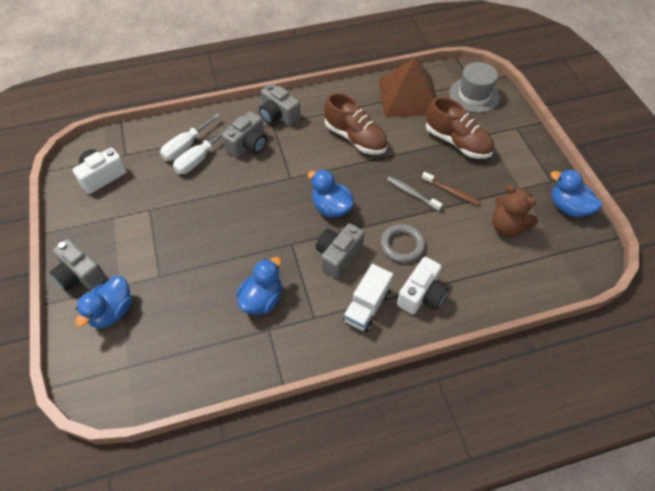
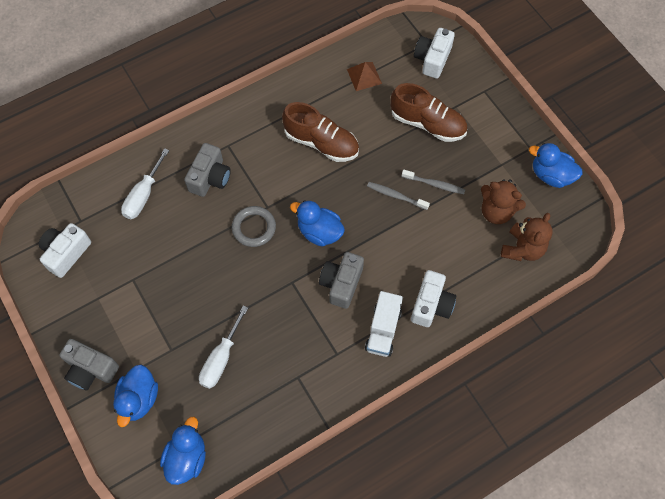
camera: 15 degrees left, 10 degrees up
white screwdriver [173,125,231,174] -> white screwdriver moved to [199,305,248,389]
blue duck [236,257,281,315] -> blue duck moved to [160,417,206,485]
grey camera [259,83,301,126] -> none
brown pyramid [379,57,437,117] -> brown pyramid [347,62,382,91], size x0.46
grey ring [381,224,425,263] -> grey ring moved to [232,206,276,247]
brown toothbrush [422,172,480,205] -> grey toothbrush [402,169,465,194]
grey hat [449,62,500,113] -> white camera [414,28,455,79]
none -> brown teddy bear [501,213,553,261]

